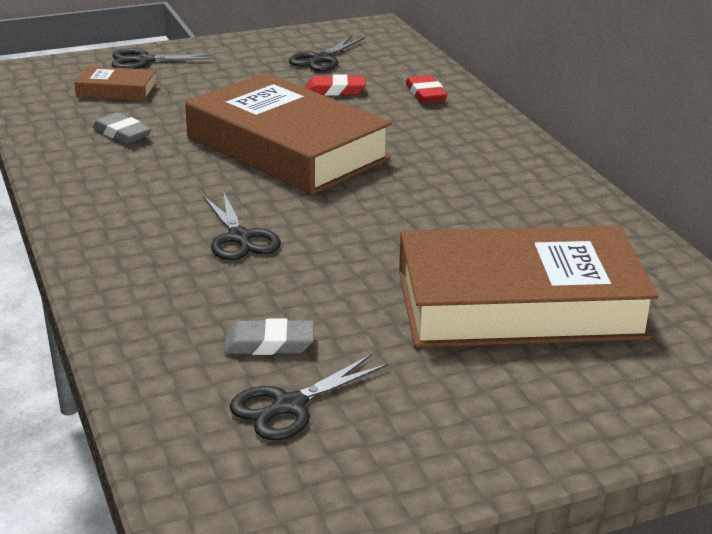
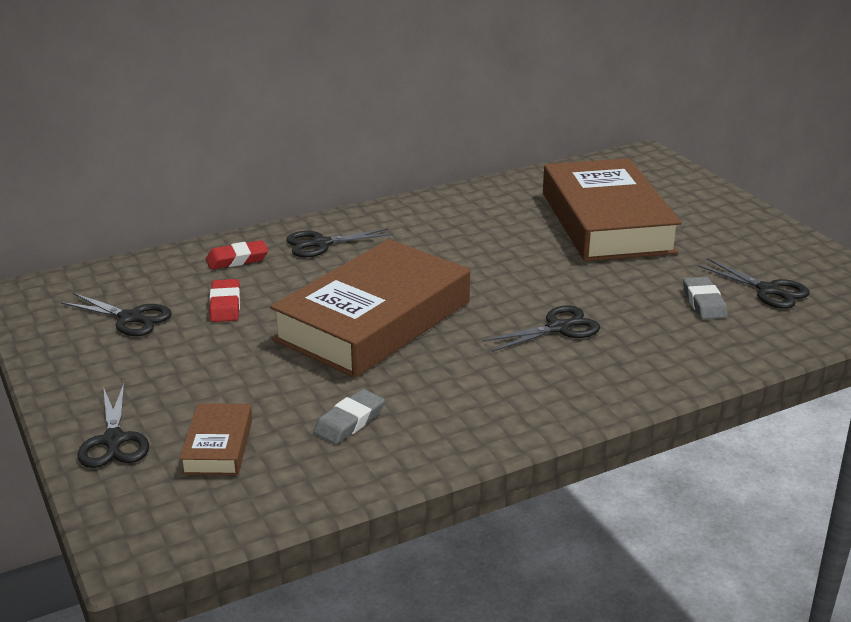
camera: 95 degrees left, 0 degrees up
none -> black scissors [286,228,393,257]

